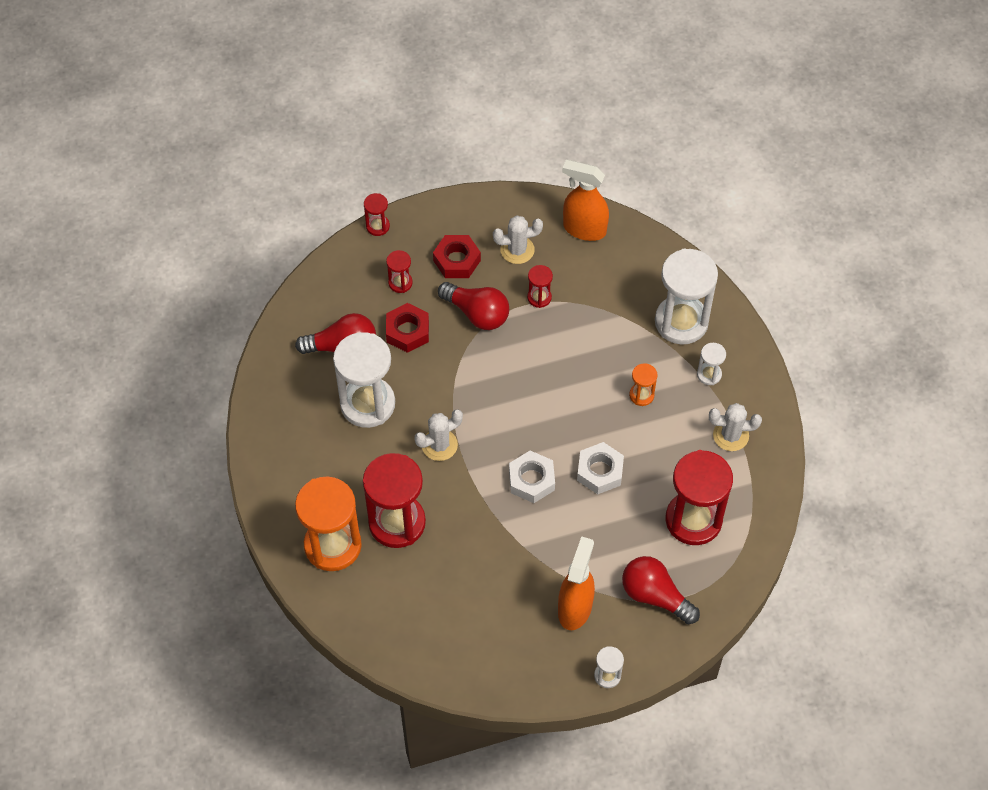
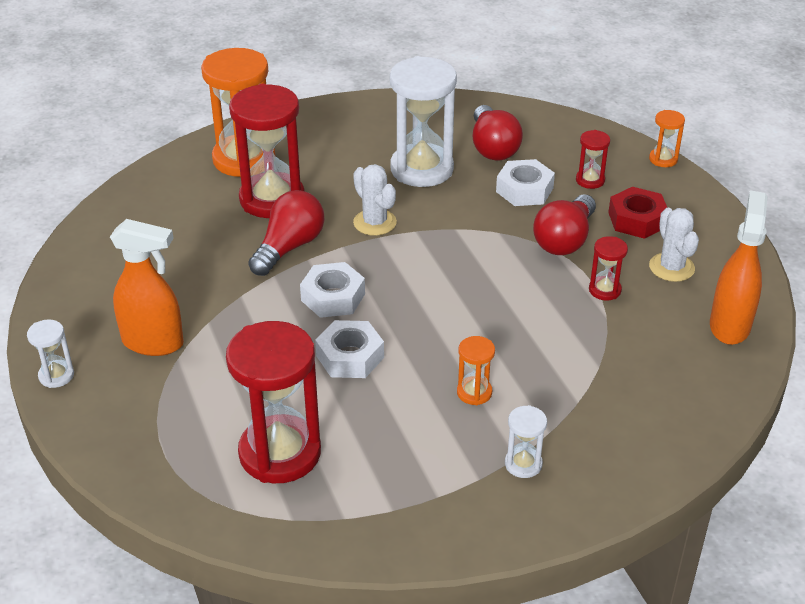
camera: 85 degrees right, 20 degrees down
red hourglass [364,193,390,236] -> orange hourglass [649,110,685,167]
red nut [386,303,429,353] -> white nut [496,159,555,206]
red light bulb [622,556,700,624] -> red light bulb moved to [248,190,324,276]
white hourglass [655,249,718,345] -> none
white cactus [709,403,762,451] -> none

